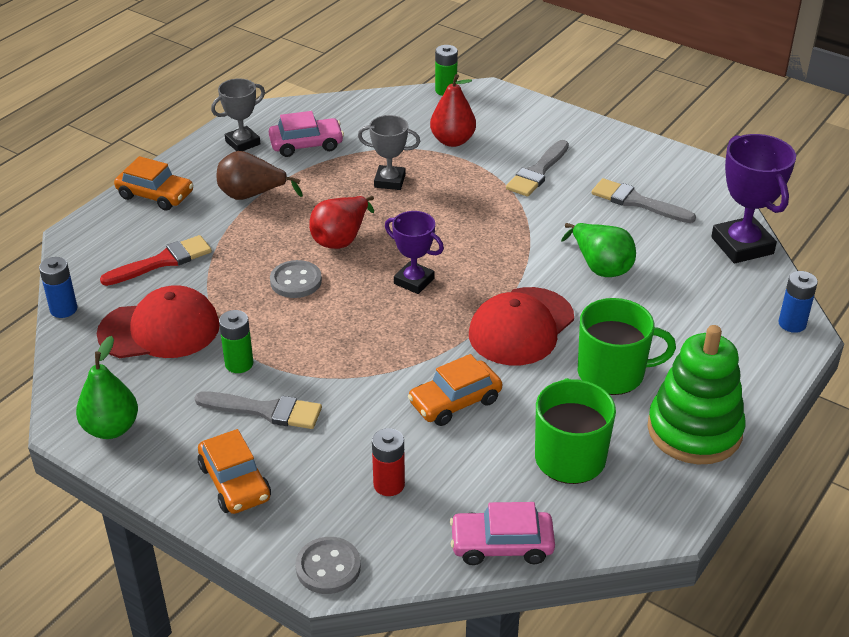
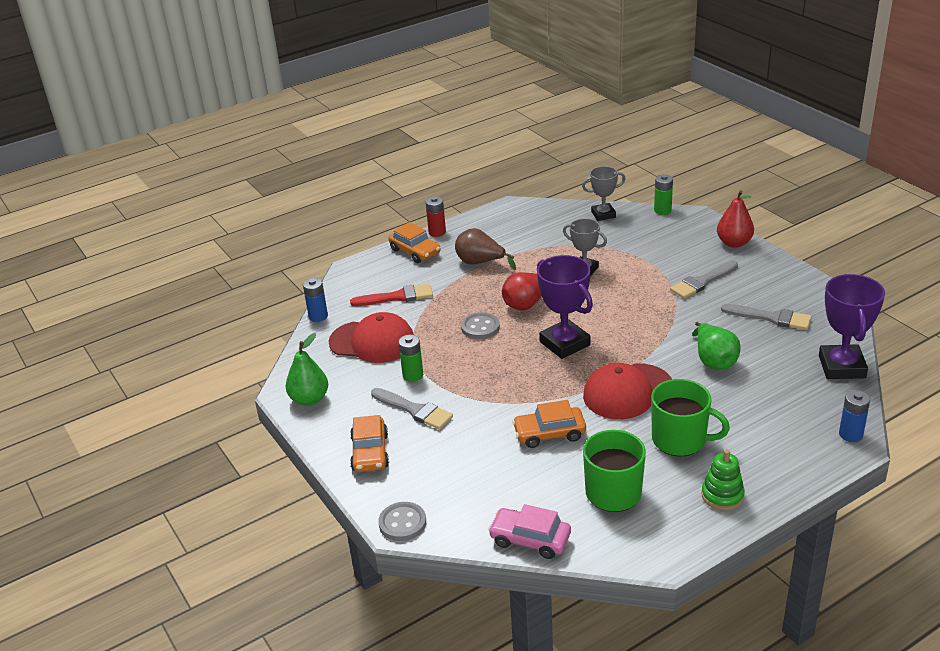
camera: 25 degrees right, 5 degrees down
grey trophy [211,78,265,151] -> grey trophy moved to [582,166,626,221]
pink car [269,111,344,157] -> none
red battery [372,428,405,496] -> red battery moved to [426,196,446,237]
purple trophy [385,211,444,294] -> purple trophy [537,255,593,359], size x1.59
red pear [430,74,476,147] -> red pear moved to [717,190,754,248]
grey brush [591,178,696,223] -> grey brush turned 150 degrees clockwise [721,304,812,330]
green stacking toy [648,325,745,464] -> green stacking toy [701,450,745,510], size x0.55

